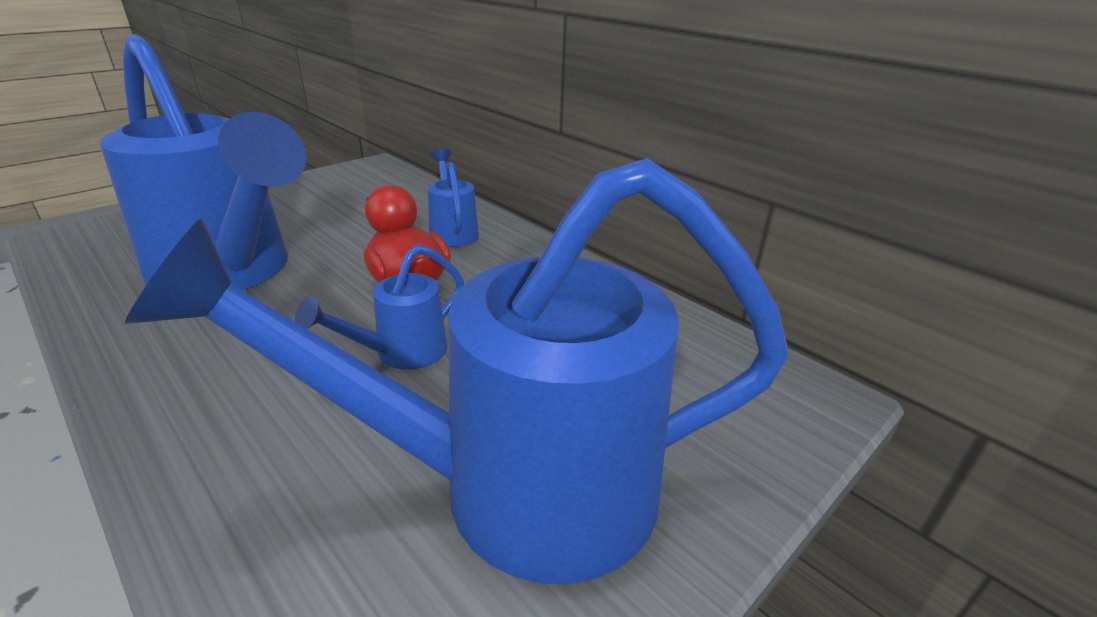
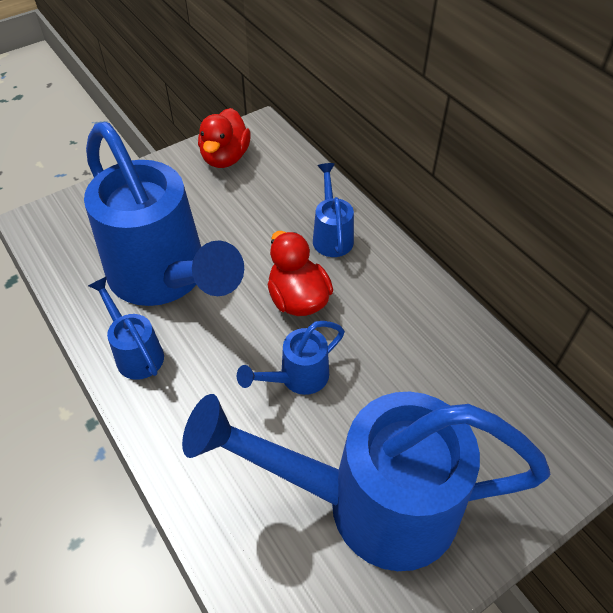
camera: 10 degrees right, 20 degrees up
none -> blue watering can [88,276,164,380]
none -> red duck [198,108,251,168]

